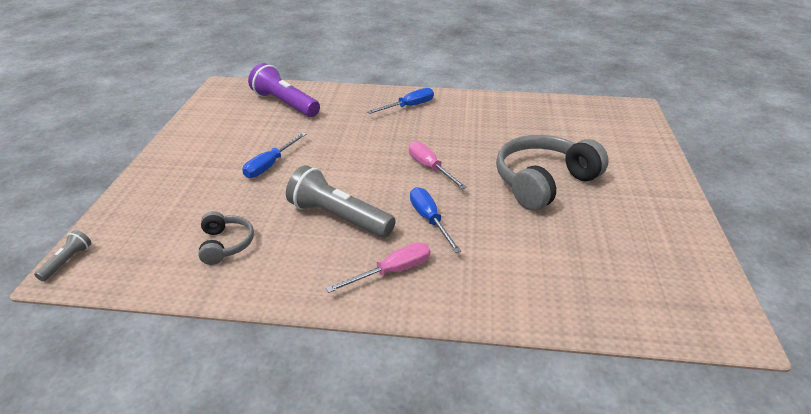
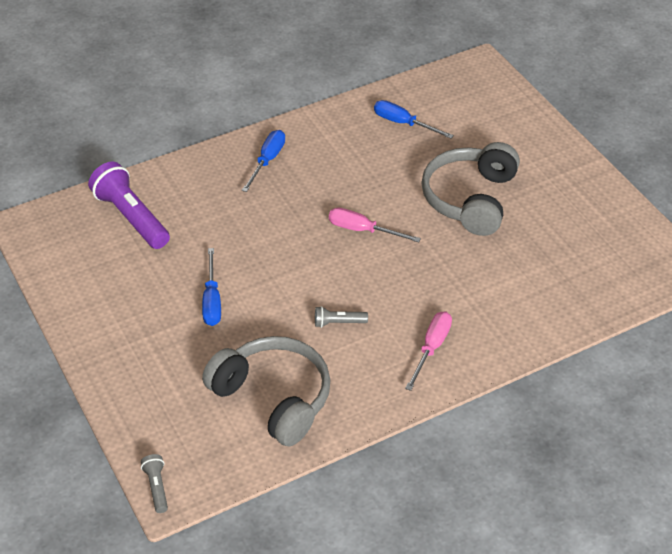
camera: 35 degrees left, 10 degrees up
grey headphones [198,211,254,265] -> grey headphones [202,336,331,447], size x1.95
purple flashlight [248,63,320,117] -> purple flashlight turned 45 degrees clockwise [88,162,170,249]
grey flashlight [286,165,395,238] -> grey flashlight [315,306,368,328], size x0.47
blue screwdriver [410,187,461,253] -> blue screwdriver moved to [374,100,454,139]

